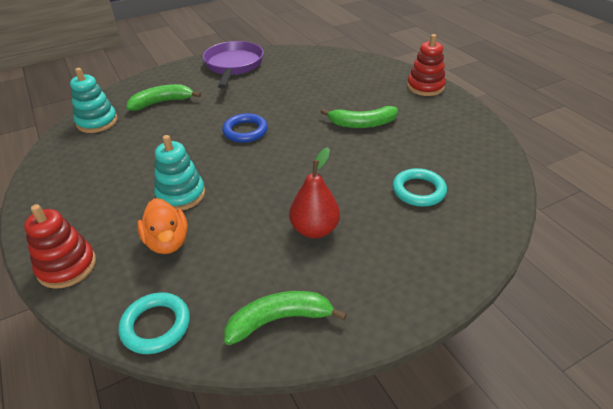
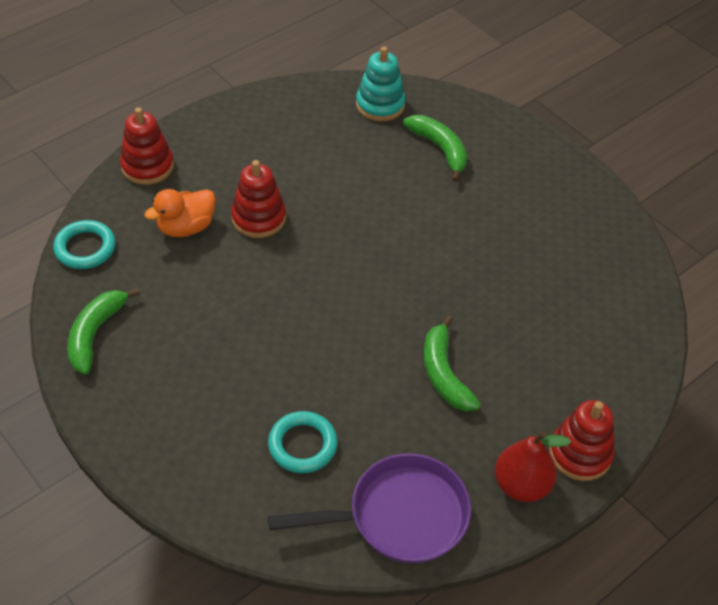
camera: 75 degrees right, 10 degrees up
turquoise stacking toy [154,135,205,210] -> red stacking toy [231,160,286,238]
purple pan [203,41,264,89] -> purple pan moved to [268,453,471,564]
blue ring [222,113,268,143] -> none
green banana [224,291,347,345] -> green banana turned 135 degrees counterclockwise [67,287,140,374]
red pear [289,147,340,238] -> red pear moved to [495,431,571,502]

